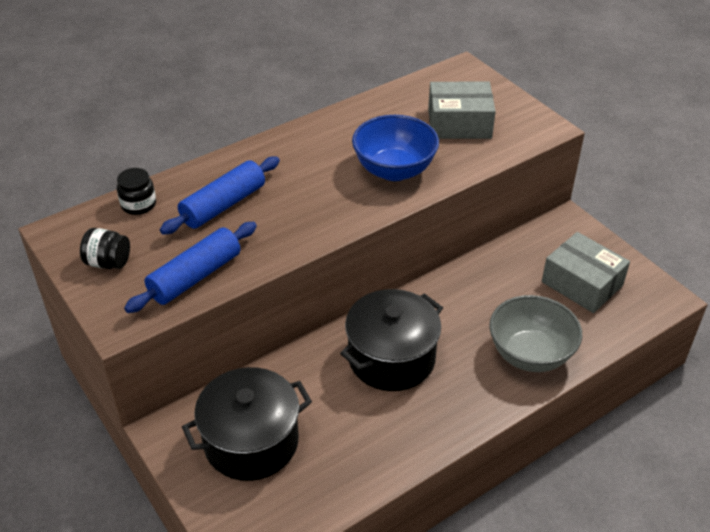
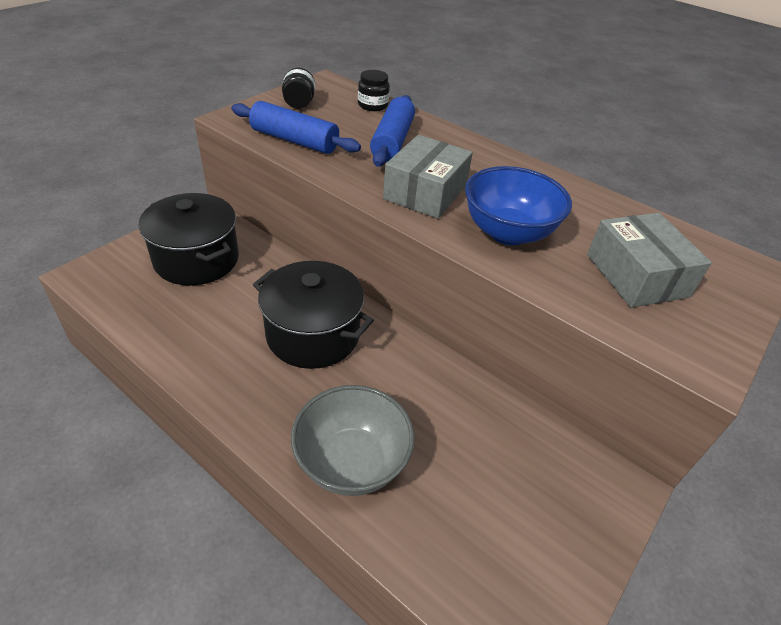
camera: 70 degrees right, 0 degrees up
blue rolling pin [160,156,280,235] -> blue rolling pin turned 75 degrees clockwise [370,95,415,167]
grey box [542,232,630,313] -> grey box moved to [383,135,473,219]

